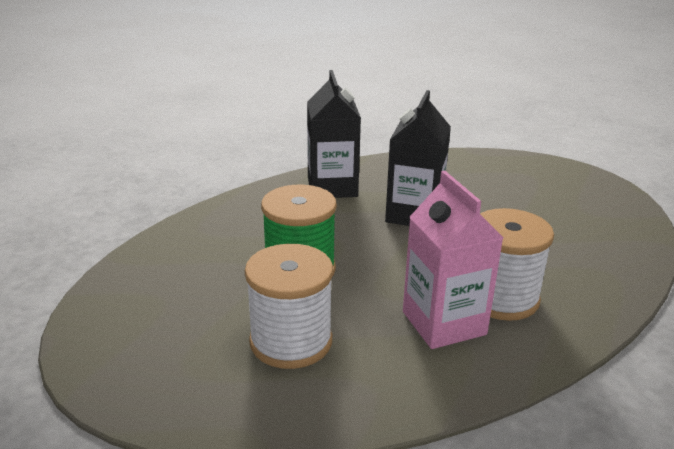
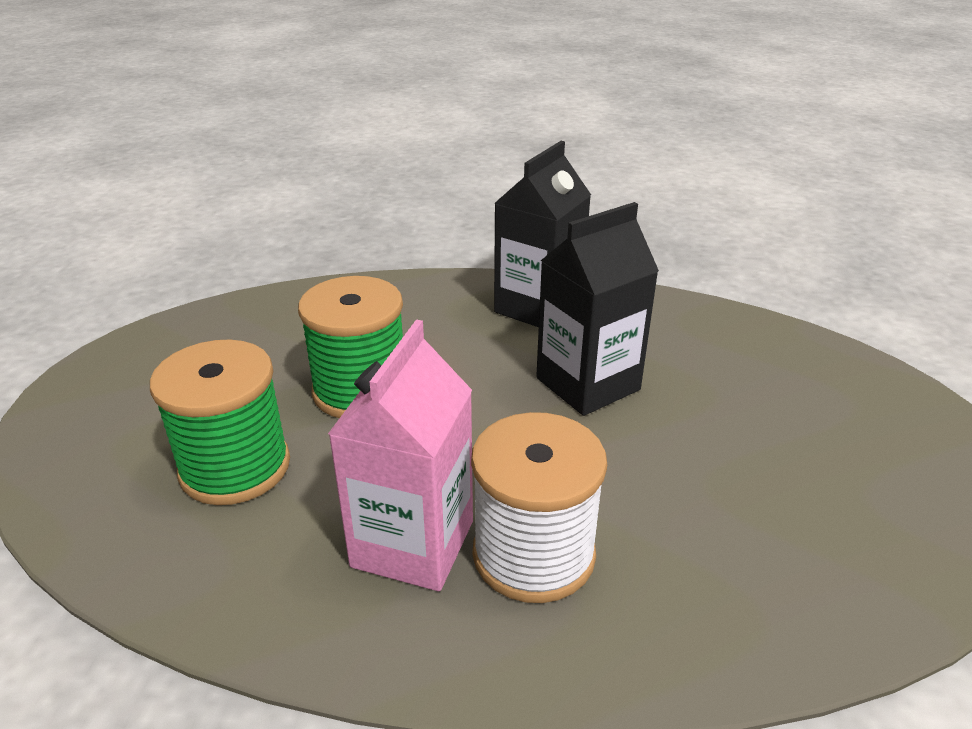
camera: 40 degrees right, 5 degrees up
white spool [245,244,333,369] -> green spool [150,340,290,505]

